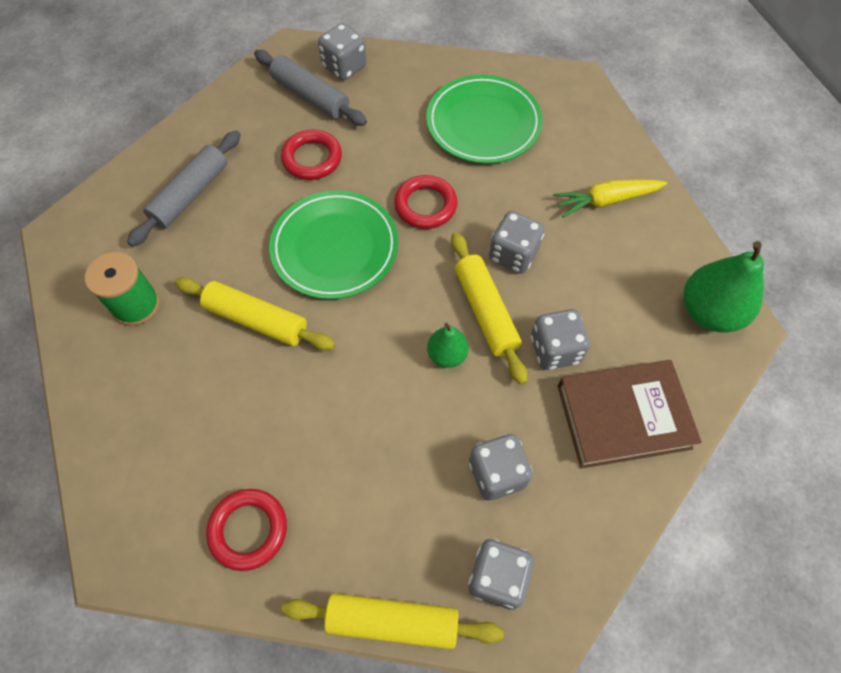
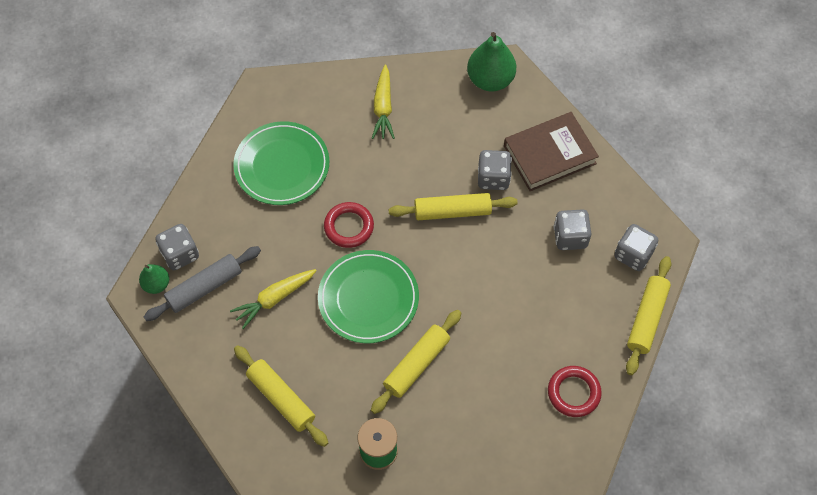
camera: 75 degrees left, 0 degrees up
grey rolling pin [127,131,241,247] -> yellow rolling pin [234,345,328,447]
red ring [281,130,342,180] -> yellow carrot [230,269,317,329]
green pear [427,323,469,368] -> green pear moved to [139,264,169,294]
grey dice [489,211,544,274] -> none
brown book [558,360,702,469] -> brown book turned 60 degrees clockwise [504,112,599,191]

